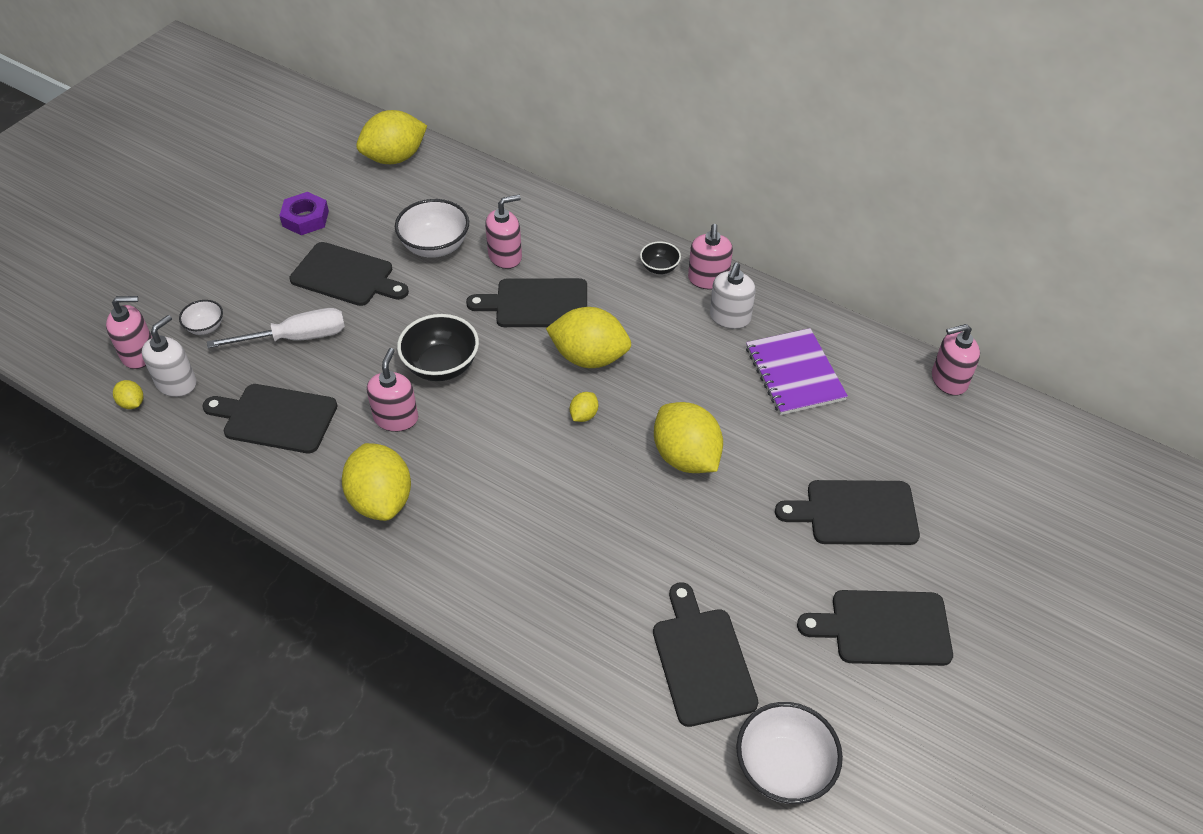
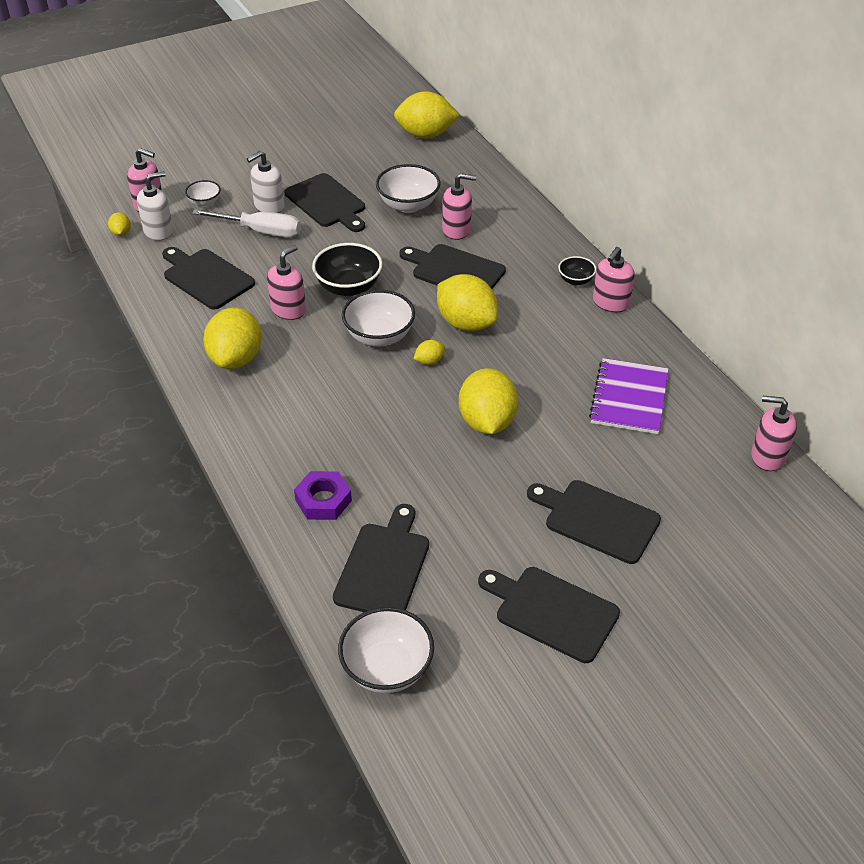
camera: 30 degrees right, 5 degrees down
purple nut [279,192,329,235] -> purple nut moved to [294,471,352,520]
white soap dispenser [710,262,756,329] -> white soap dispenser moved to [247,151,285,213]
none -> white bowl [342,290,415,347]

